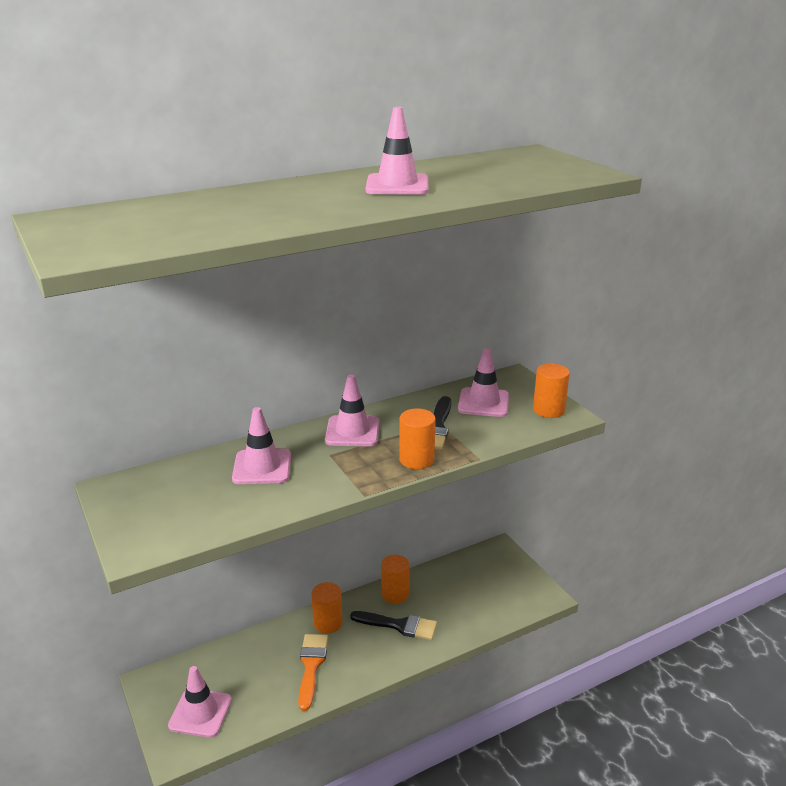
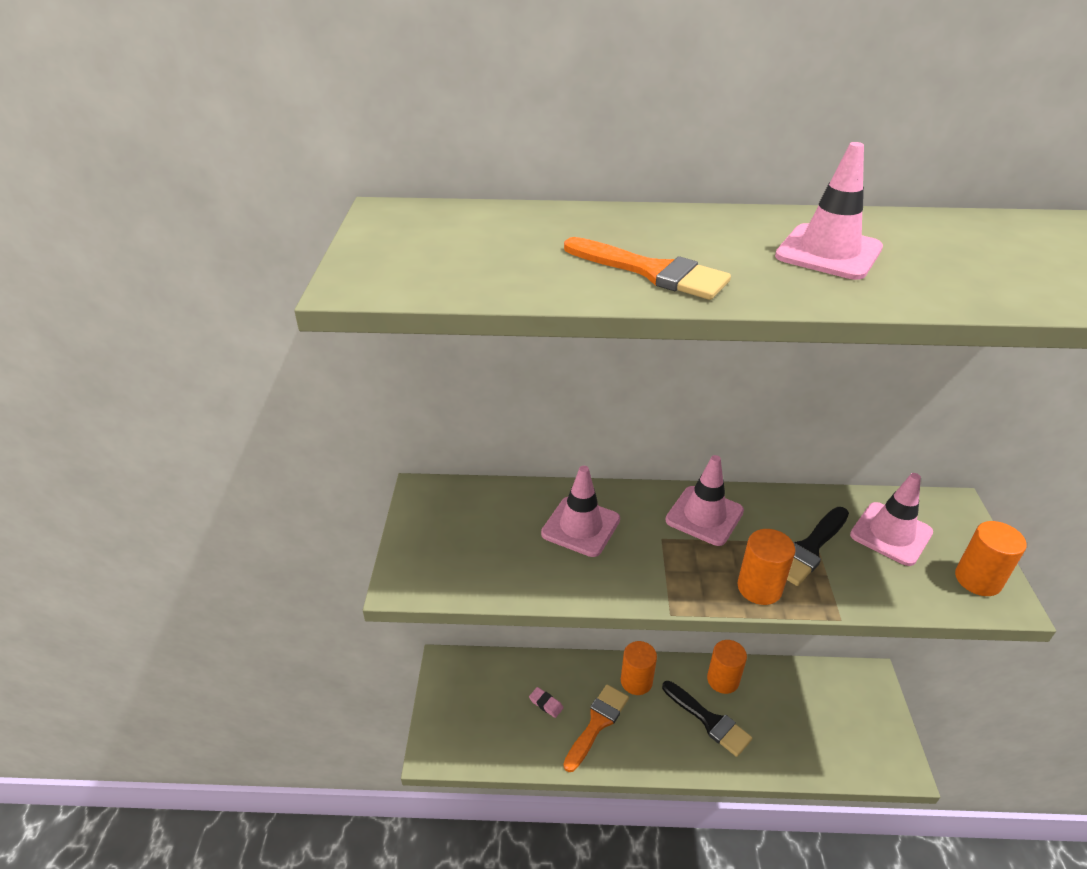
camera: 30 degrees right, 10 degrees up
pink traffic cone [168,666,232,738] -> none
none -> pink eraser [529,687,564,718]
none -> orange brush [564,237,731,300]

